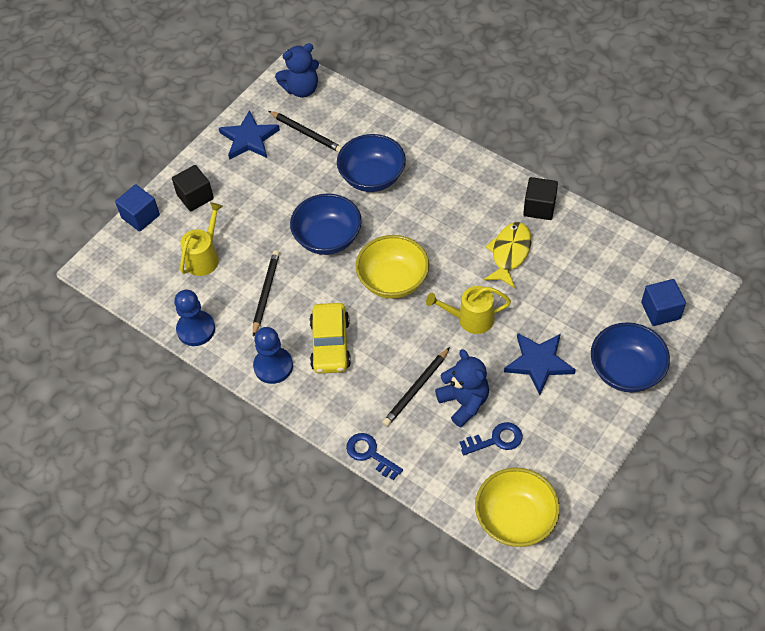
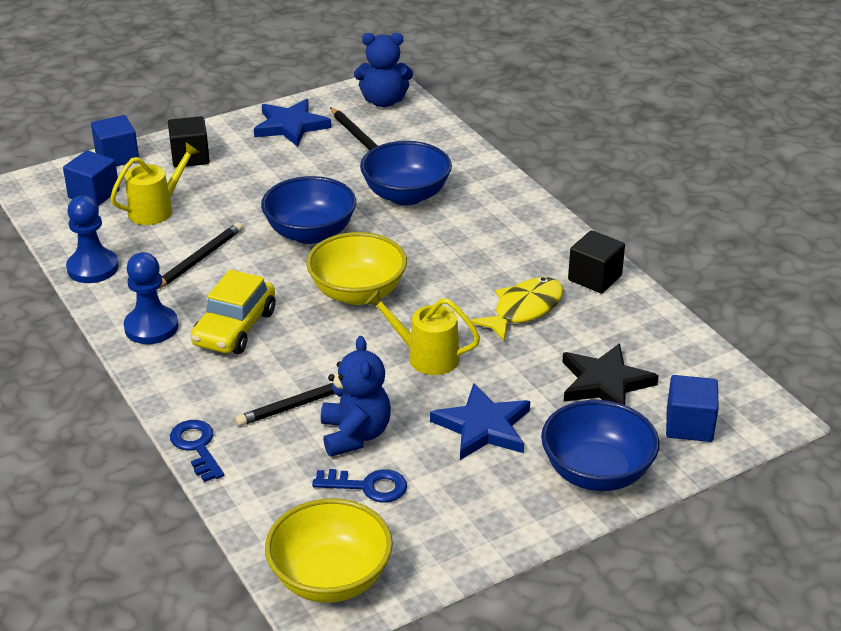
camera: 20 degrees right, 20 degrees down
none -> blue cube [63,150,119,206]
none -> black star [562,343,659,405]

